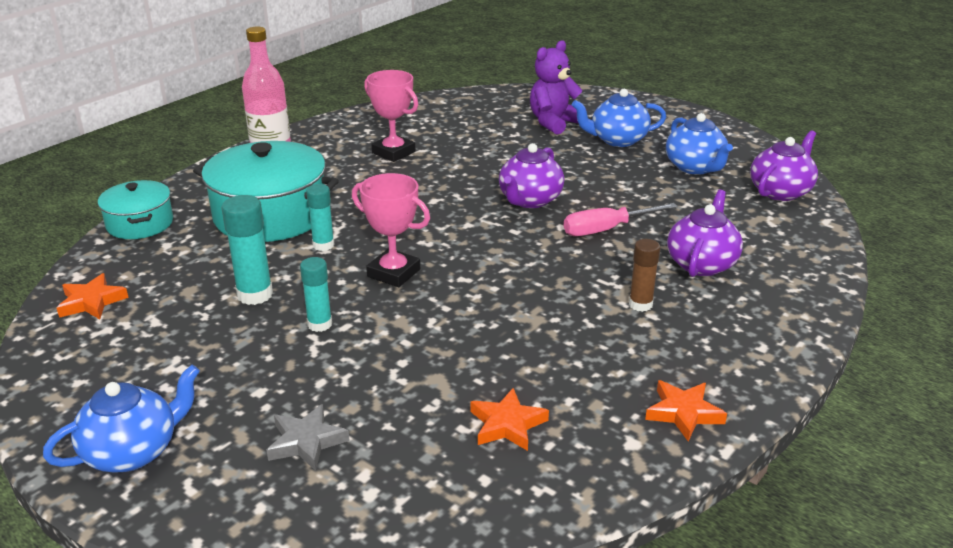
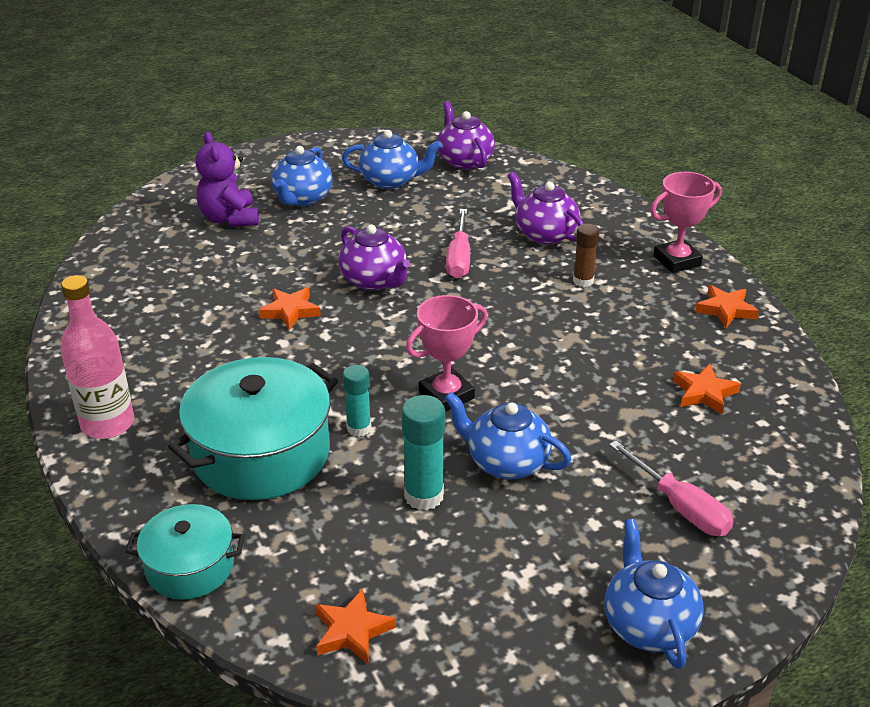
camera: 65 degrees left, 5 degrees up
grey star [267,404,350,471] -> pink screwdriver [609,440,734,536]
turquoise glue stick [300,257,332,332] -> blue teapot [444,392,572,479]
pink trophy [364,70,418,162] -> pink trophy moved to [650,172,722,273]
none -> orange star [259,287,321,330]

